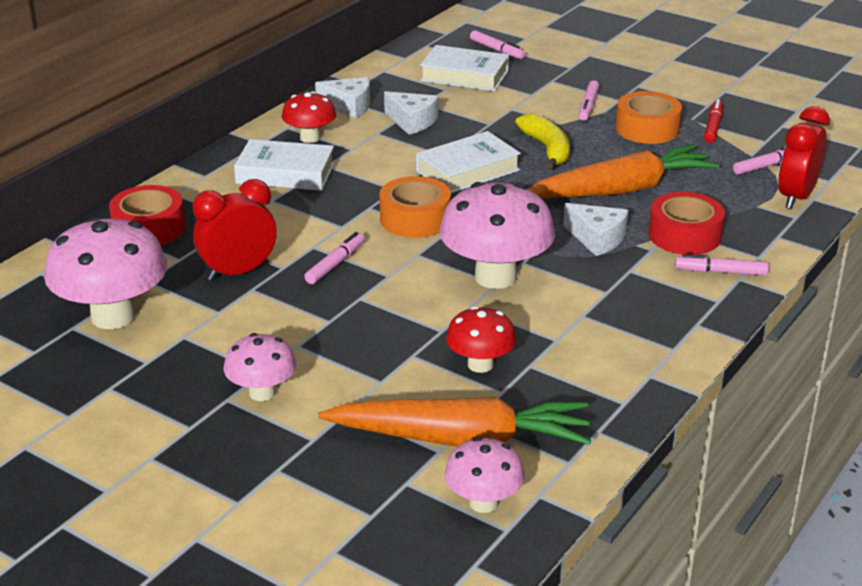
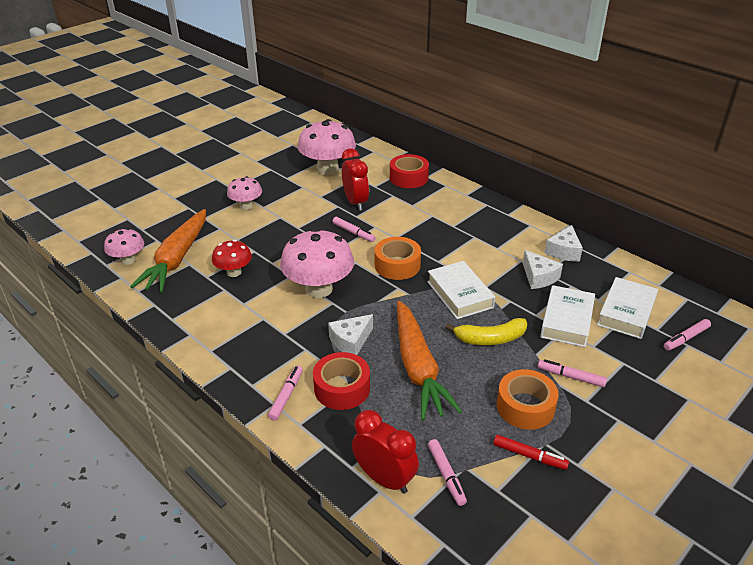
camera: 100 degrees right, 5 degrees up
white book [234,139,335,191] -> white book moved to [540,285,595,347]
red mushroom [282,91,336,143] -> none
white cheese [384,91,438,135] -> white cheese turned 75 degrees counterclockwise [523,250,563,289]

